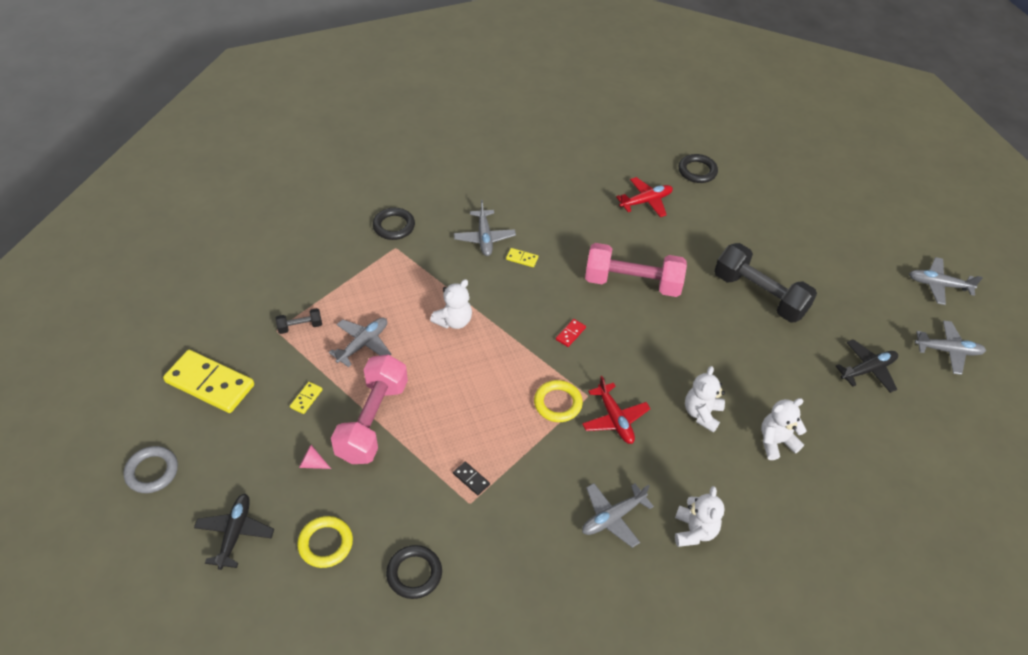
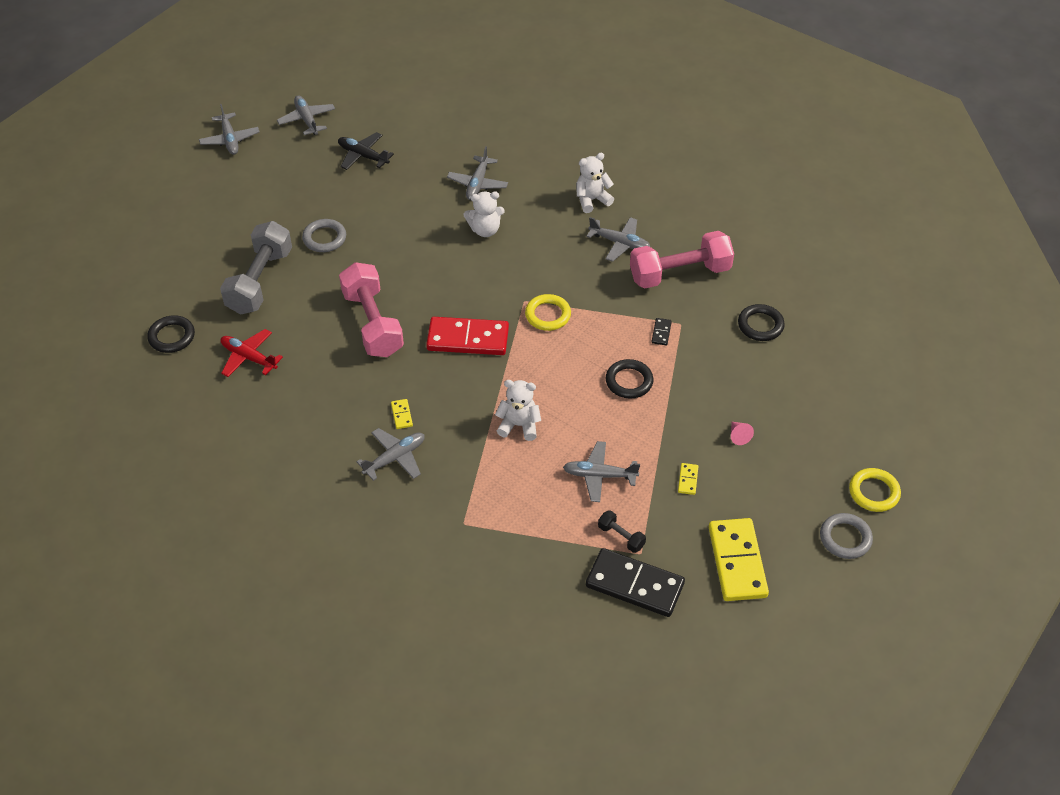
camera: 120 degrees left, 0 degrees up
black plane [194,494,274,570] -> none
yellow domino [290,382,323,414] -> yellow domino turned 75 degrees counterclockwise [678,463,698,495]
yellow ring [297,516,353,568] -> yellow ring moved to [849,468,901,512]
pink dumbbell [331,355,408,464] -> pink dumbbell moved to [630,231,734,289]
black ring [373,208,415,240] -> black ring moved to [605,359,653,399]
red domino [556,319,586,347] -> red domino [426,317,509,355], size x2.44
red plane [582,376,650,444] -> none
black dumbbell [714,243,817,323] -> grey ring [302,219,346,252]
white teddy bear [761,398,807,460] -> grey plane [447,146,508,200]
none -> grey dumbbell [220,221,292,315]
none -> black domino [586,548,685,617]

